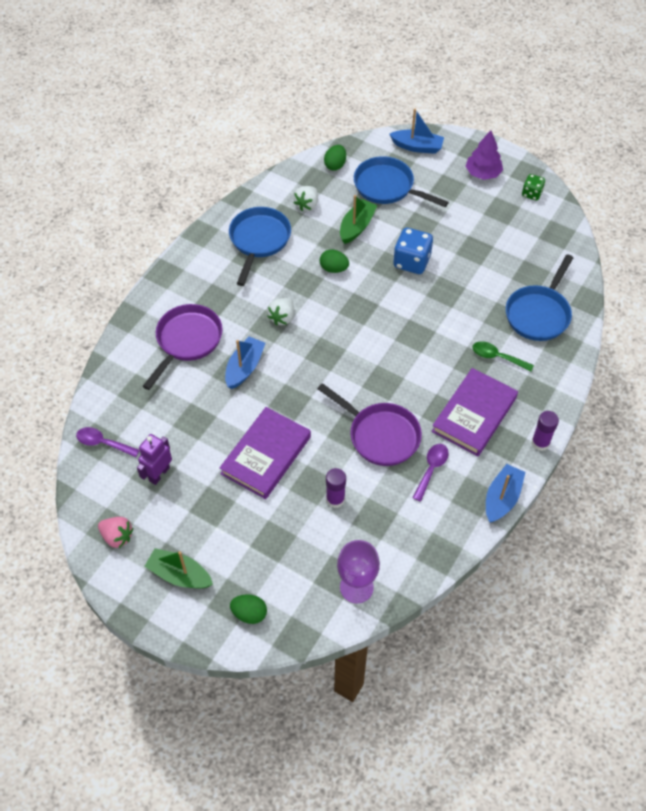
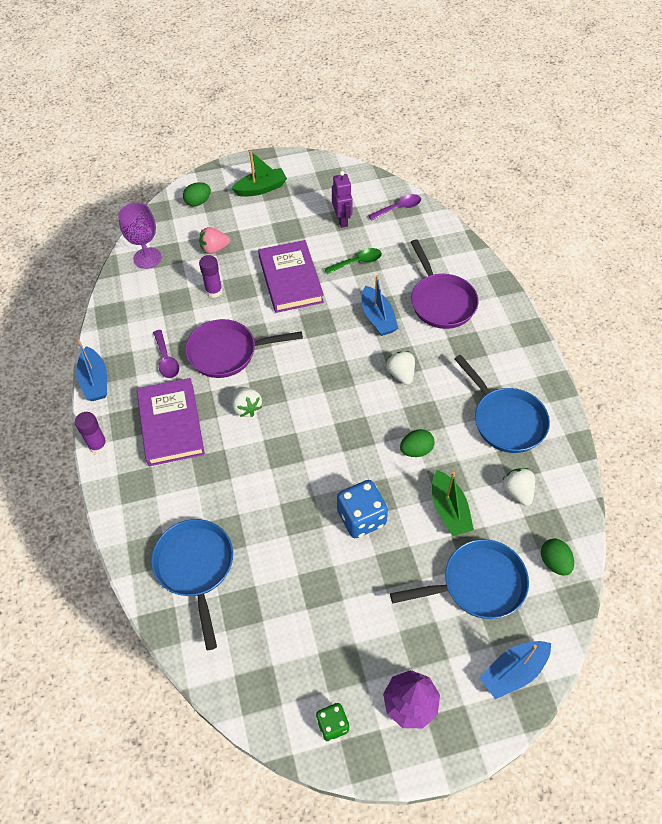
camera: 135 degrees right, 0 degrees up
pink strawberry [98,517,133,548] -> pink strawberry moved to [199,227,230,254]
green spoon [473,341,534,371] -> green spoon moved to [324,248,382,274]
none -> white strawberry [232,387,262,417]

